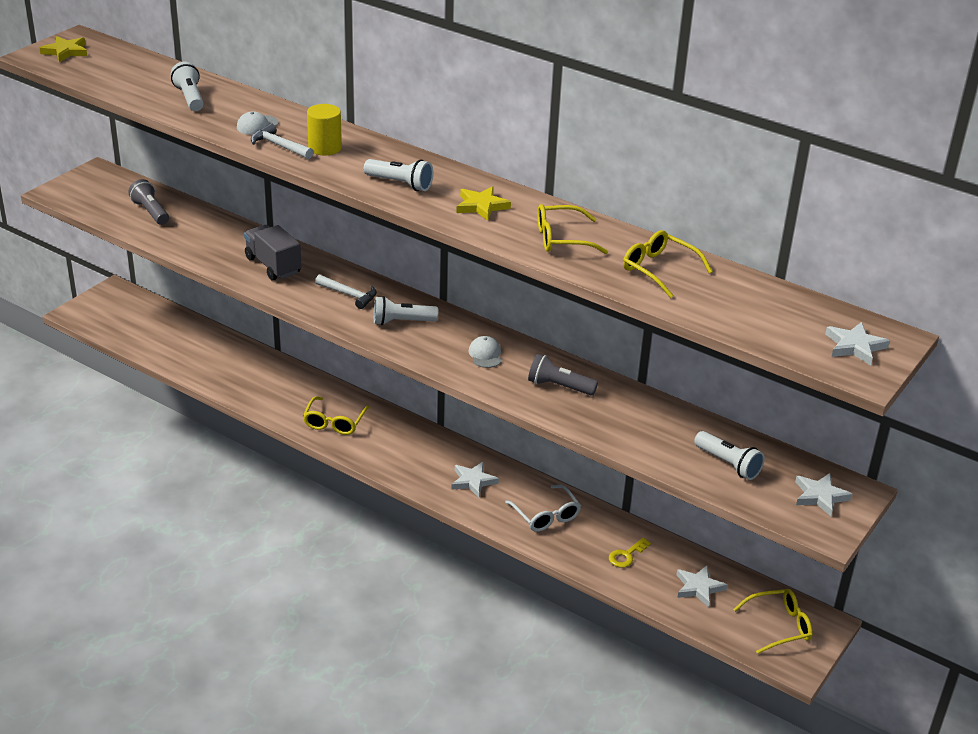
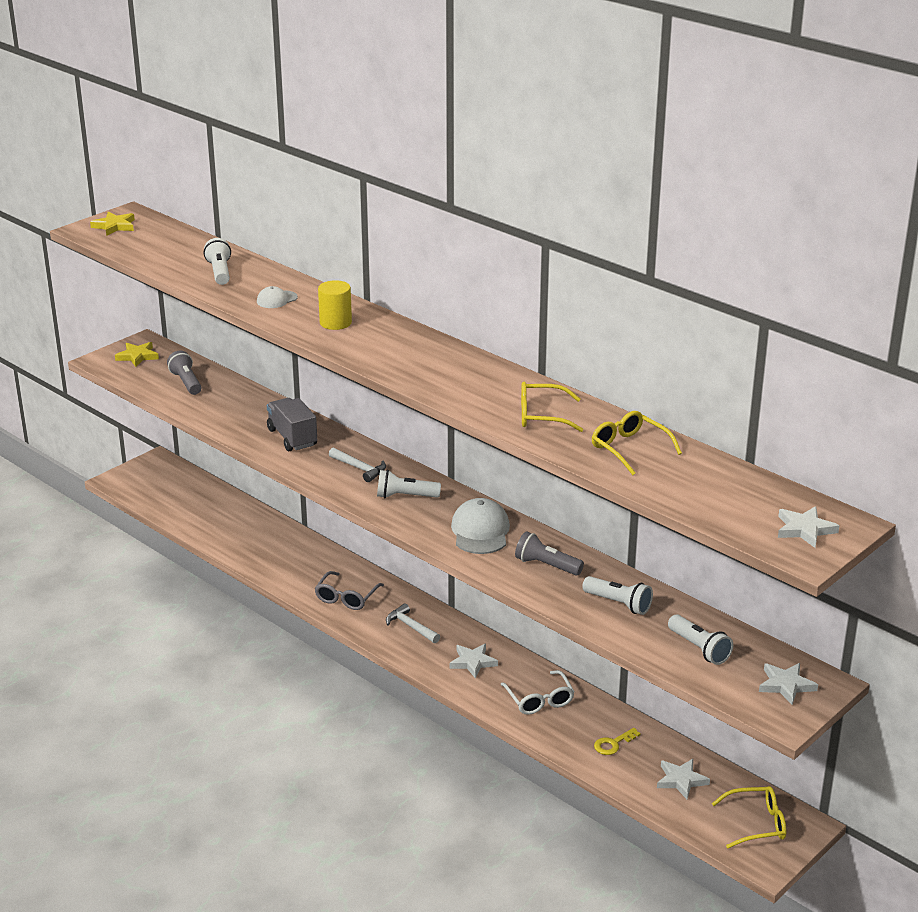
camera: 10 degrees right, 5 degrees down
white hammer [251,123,313,159] -> white hammer moved to [386,603,440,643]
yellow glasses [303,396,370,435] -> grey glasses [314,571,384,610]
white flashlight [364,159,433,191] -> white flashlight moved to [582,576,653,615]
yellow star [456,186,511,221] -> yellow star moved to [115,342,159,367]
white cap [469,336,502,368] -> white cap [451,498,510,554], size x1.81

